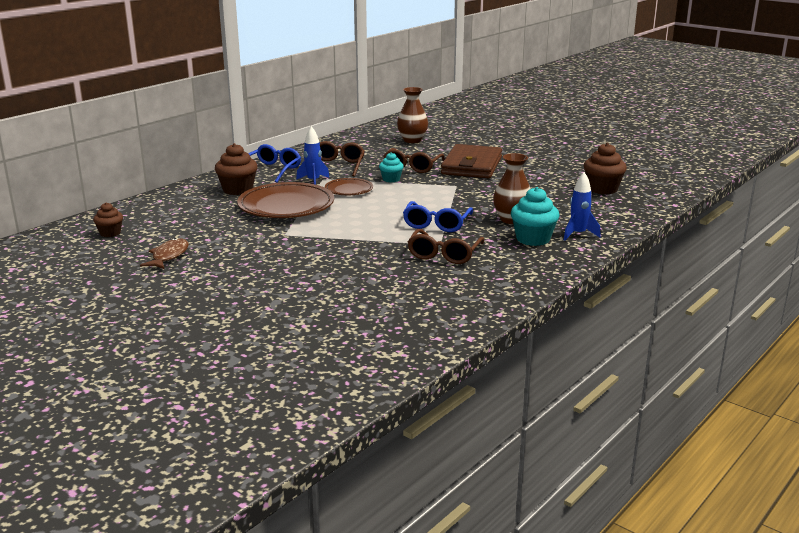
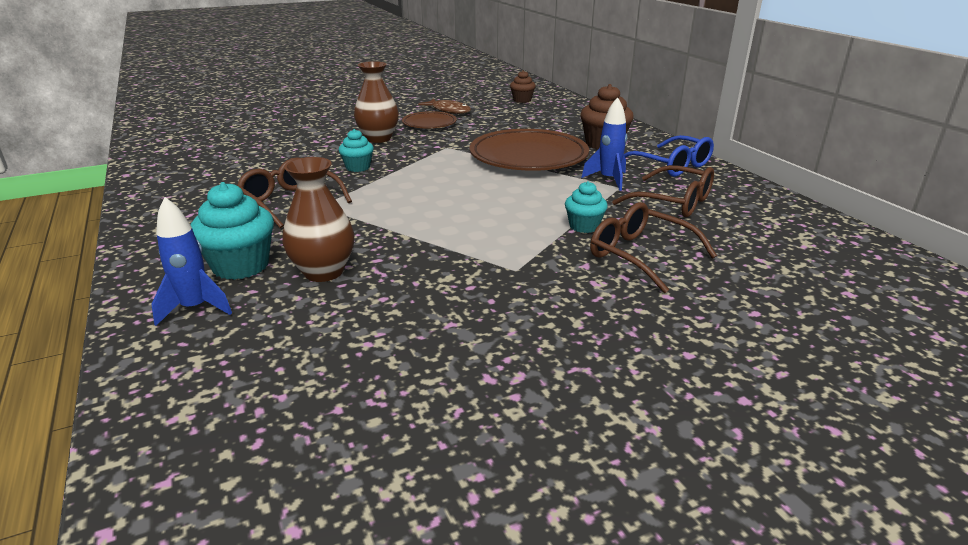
camera: 115 degrees right, 5 degrees up
brown plate [325,178,373,195] -> brown plate moved to [402,111,457,129]
brown vase [397,87,428,143] -> brown vase moved to [354,61,399,143]
blue glasses [403,201,473,232] -> none
brown wallet [441,144,502,178] -> none
brown cupcake [584,143,627,195] -> none
none -> turquoise cupcake [339,129,374,172]

